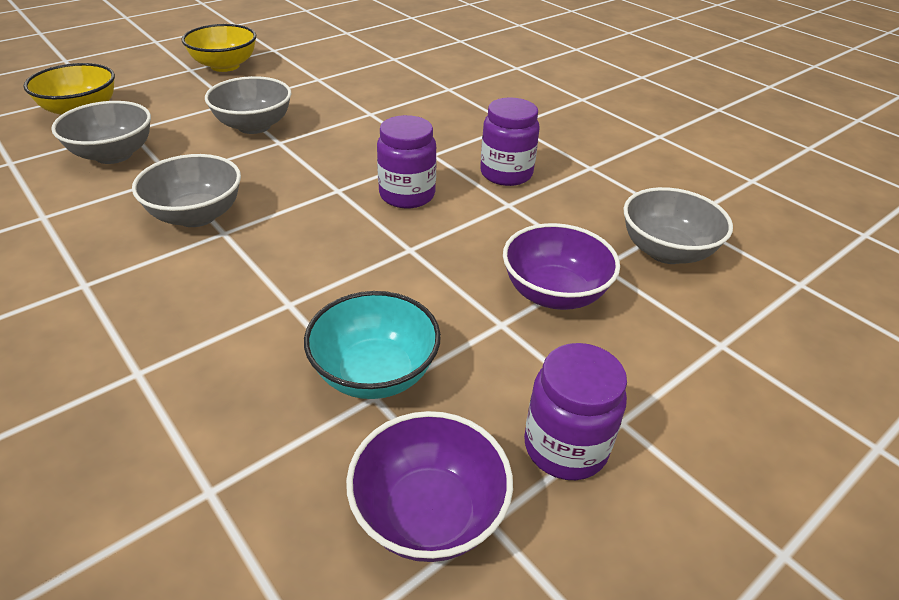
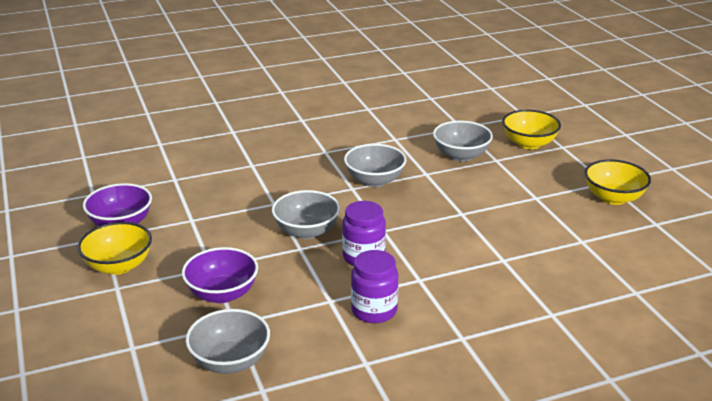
camera: 110 degrees right, 10 degrees down
grey bowl [205,76,292,134] -> grey bowl moved to [272,190,340,239]
turquoise bowl [304,291,441,399] -> none
purple jar [524,343,627,480] -> yellow bowl [77,222,152,275]

